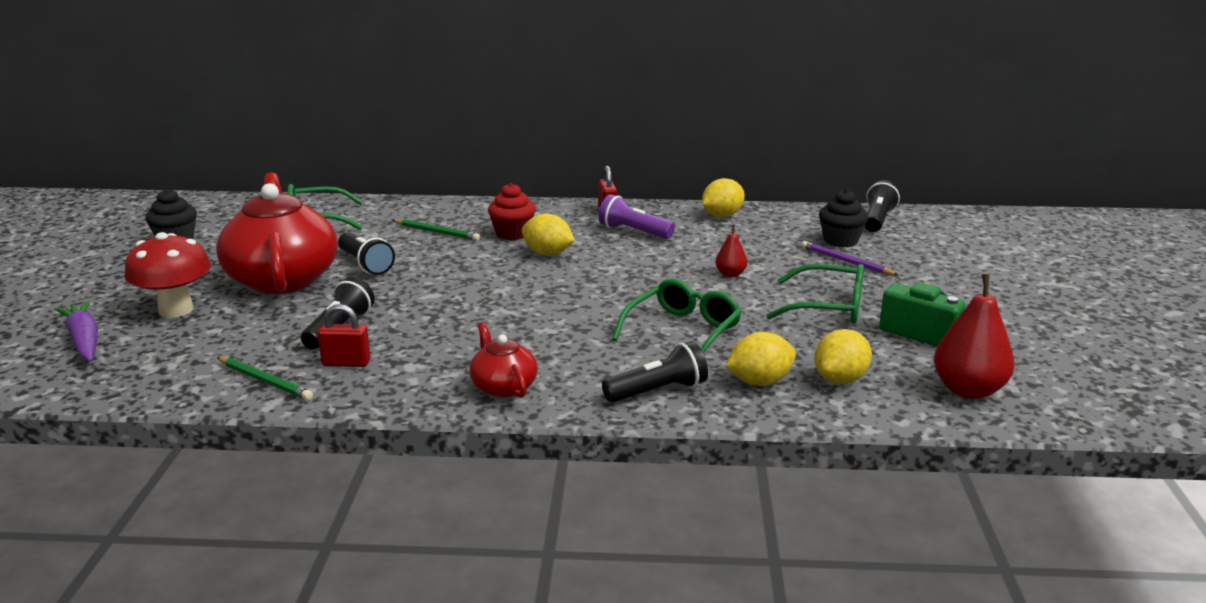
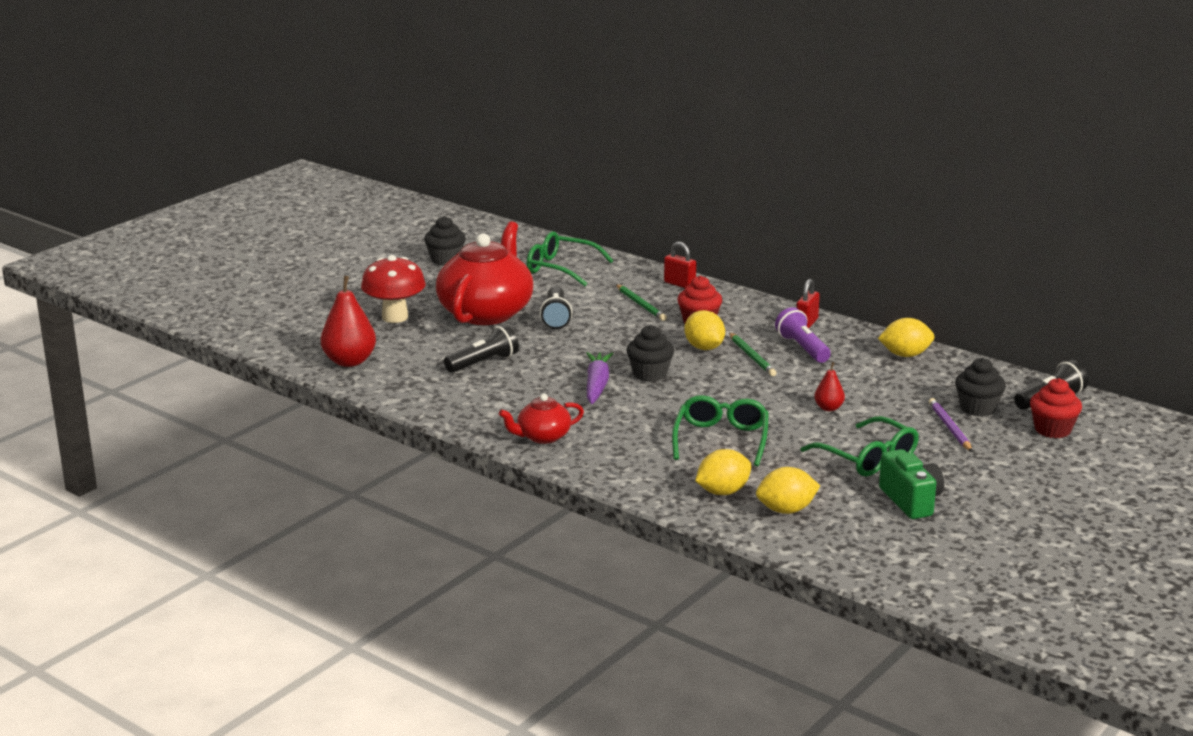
camera: 35 degrees right, 0 degrees up
purple carrot [55,301,98,362] -> purple carrot moved to [586,352,613,404]
green pencil [217,357,313,400] -> green pencil moved to [729,333,777,376]
red padlock [318,304,371,367] -> red padlock moved to [664,242,696,288]
red teapot [470,322,538,398] -> red teapot turned 120 degrees counterclockwise [499,394,584,444]
black flashlight [602,341,708,403] -> none
green glasses [612,279,742,354] -> green glasses turned 60 degrees counterclockwise [672,395,769,467]
yellow lemon [726,332,796,386] -> yellow lemon turned 45 degrees counterclockwise [695,449,752,495]
red pear [934,274,1015,399] -> red pear moved to [321,276,376,367]
none -> black cupcake [626,325,674,382]
none -> red cupcake [1030,378,1082,438]

